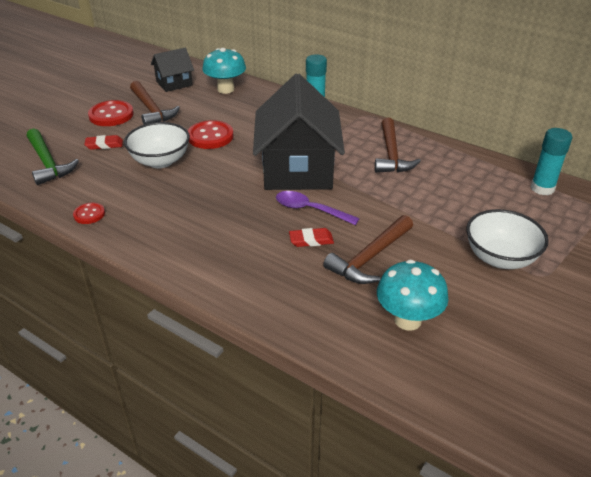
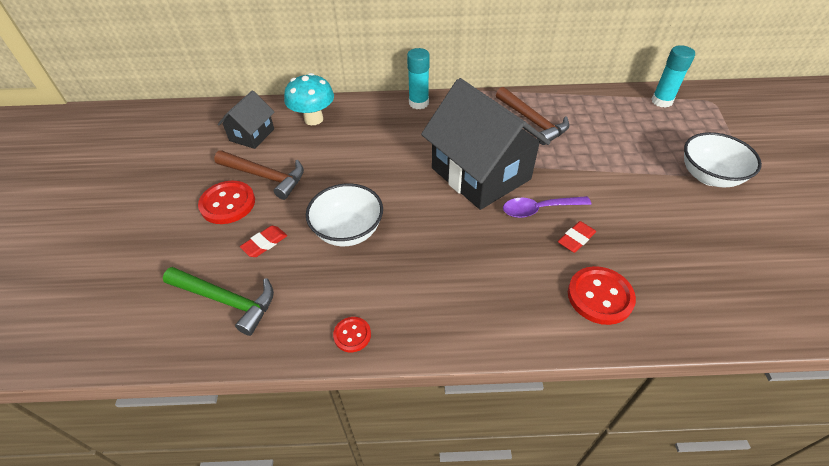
camera: 35 degrees left, 10 degrees up
red button [188,120,234,149] -> red button moved to [568,266,636,325]
brown hammer [323,215,413,284] -> none
turquoise mushroom [377,260,449,331] -> none

